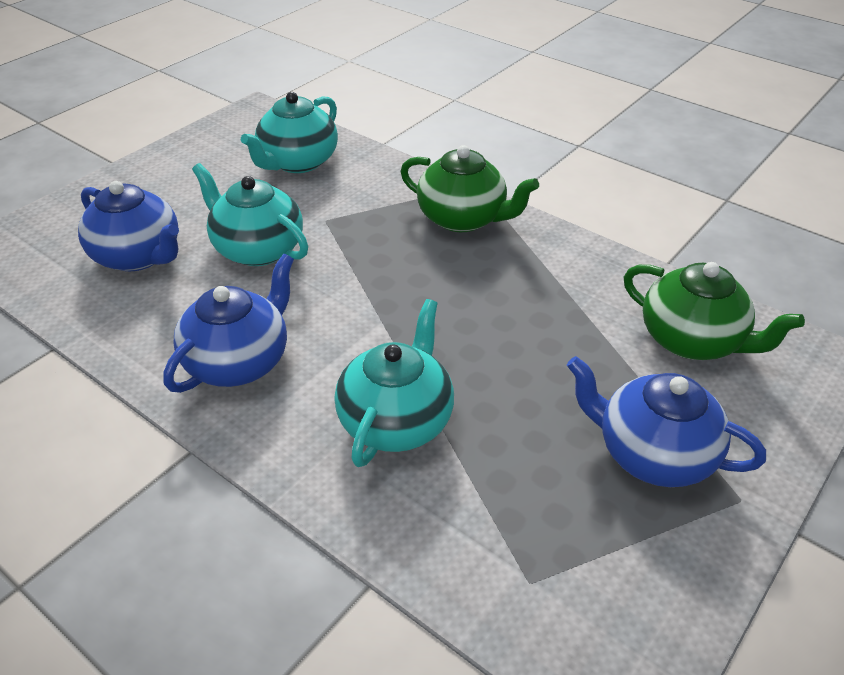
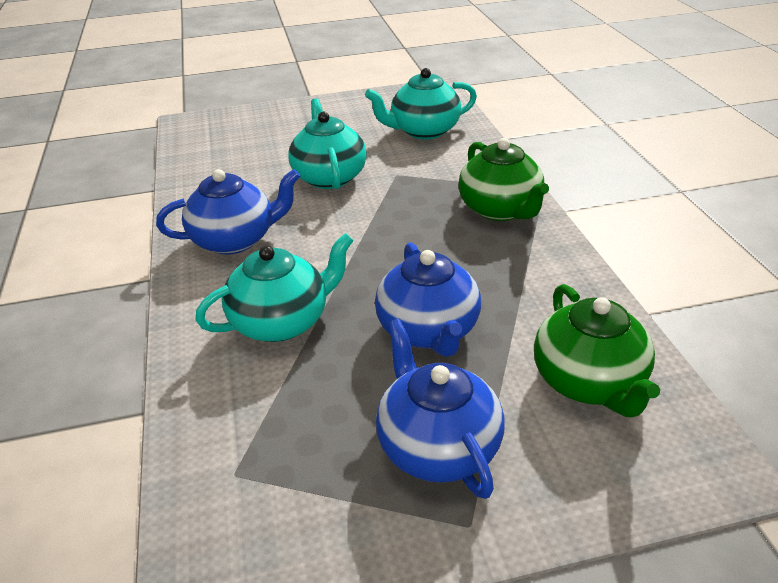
camera: 40 degrees right, 5 degrees down
blue teapot [78,181,179,271] -> blue teapot moved to [375,242,481,357]

